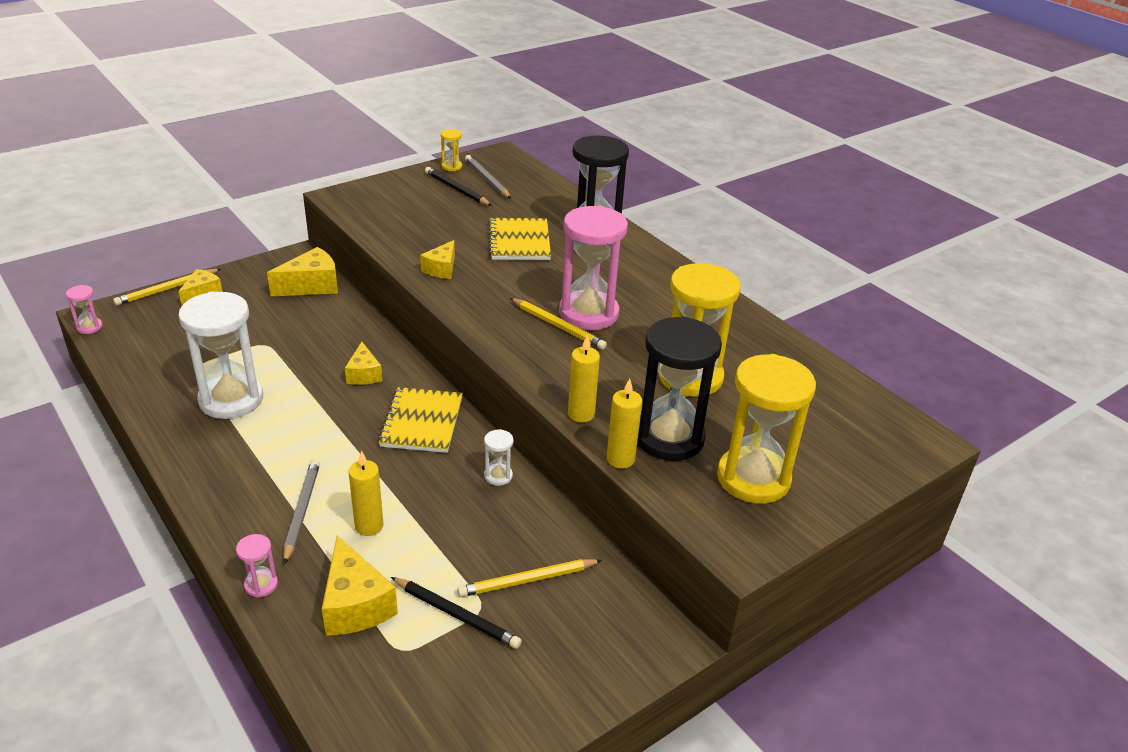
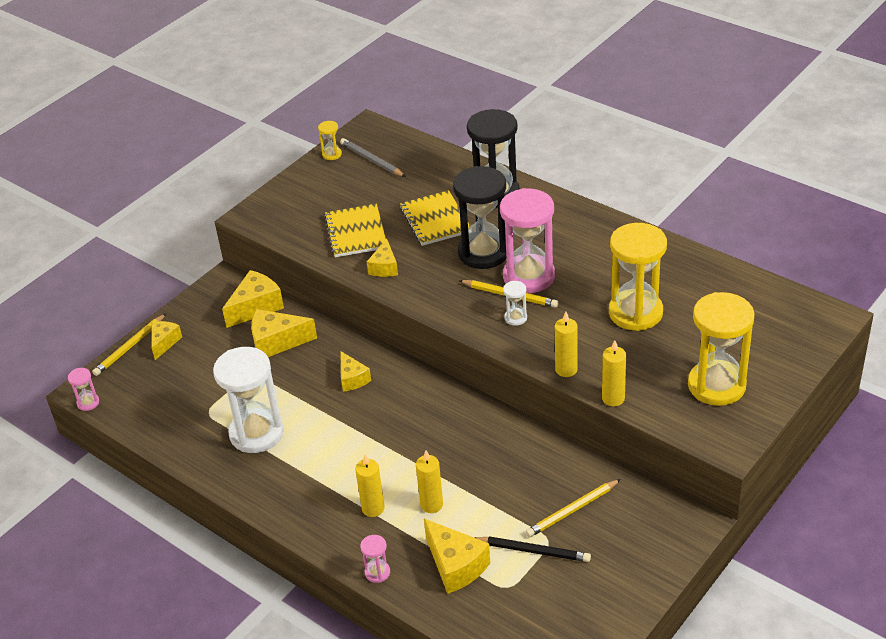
camera: 10 degrees left, 5 degrees up
grey pencil [283,459,320,565] -> yellow candle [355,455,385,517]
yellow notebook [378,387,463,453] -> yellow notebook moved to [324,204,386,257]
black pencil [425,167,492,206] -> none
white hourglass [484,429,513,486] -> white hourglass moved to [503,281,527,326]
black hourglass [637,317,722,461] -> black hourglass moved to [453,166,506,269]
none -> yellow cheese [251,309,317,357]

